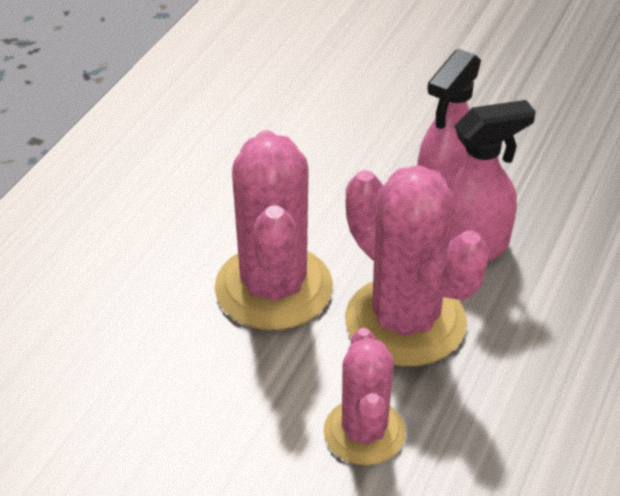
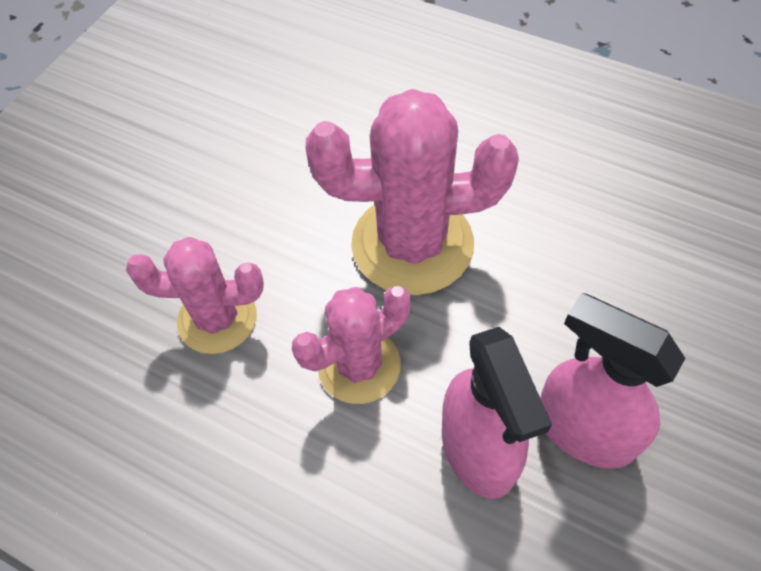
camera: 95 degrees right, 15 degrees up
pink cactus [345,165,490,366] -> pink cactus [292,286,411,404], size x0.62

